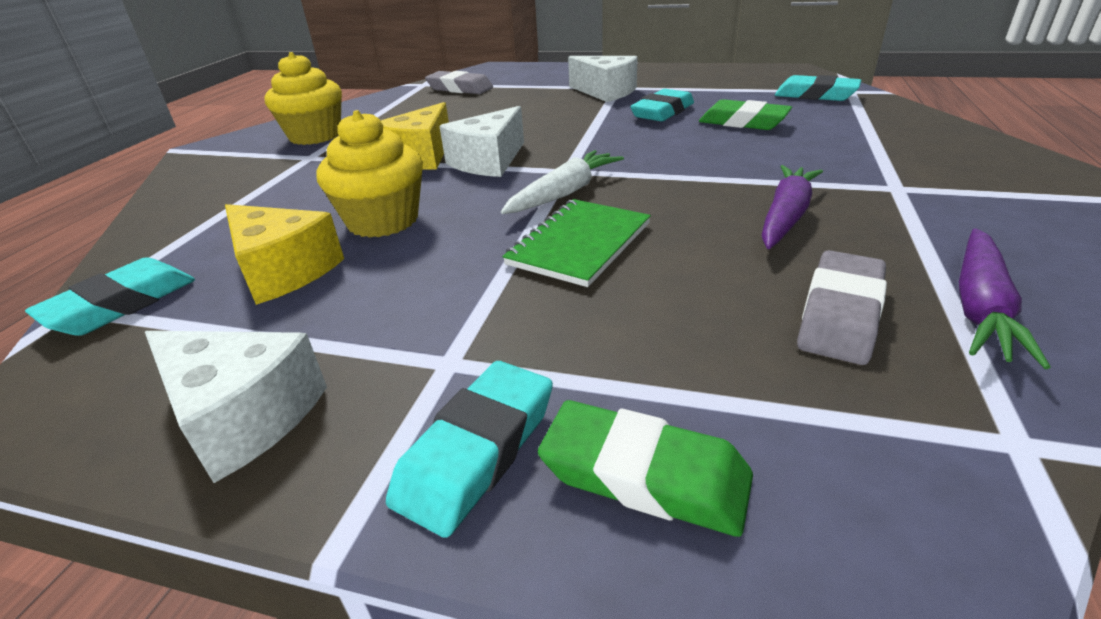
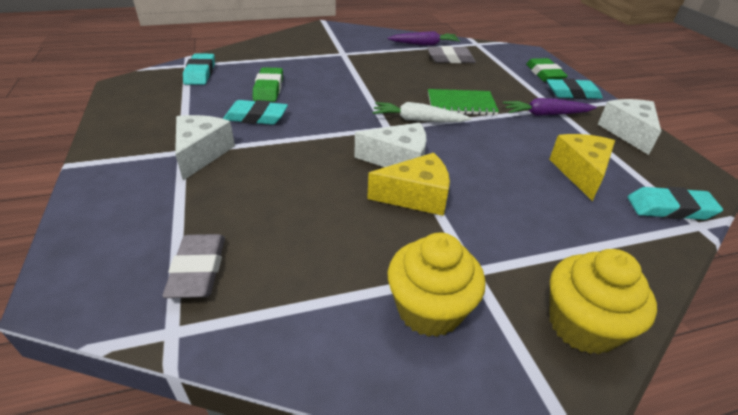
camera: 125 degrees left, 5 degrees up
yellow cupcake [316,110,423,238] -> yellow cupcake moved to [549,249,657,354]
purple carrot [762,165,823,249] -> purple carrot moved to [503,98,597,116]

